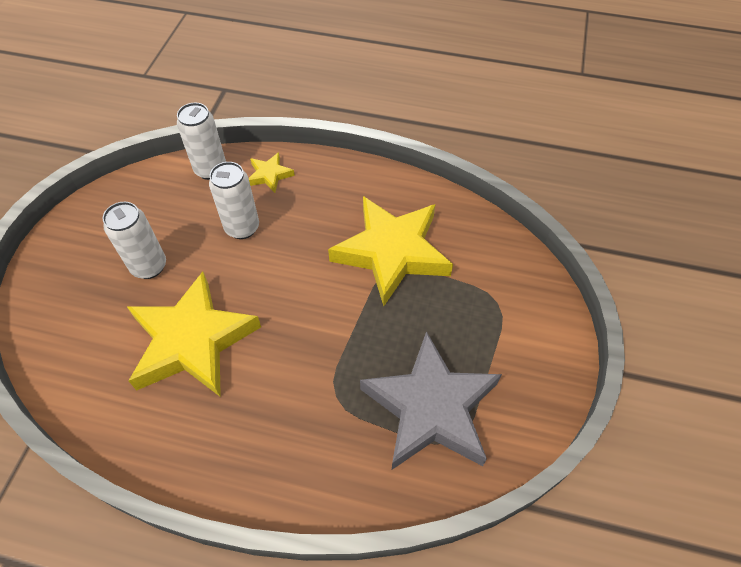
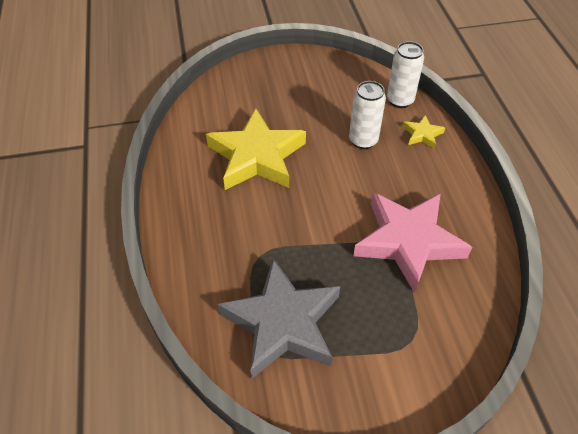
camera: 65 degrees right, 5 degrees down
white can [102,202,166,279] -> none
yellow star [328,196,453,306] -> pink star [353,192,472,293]

